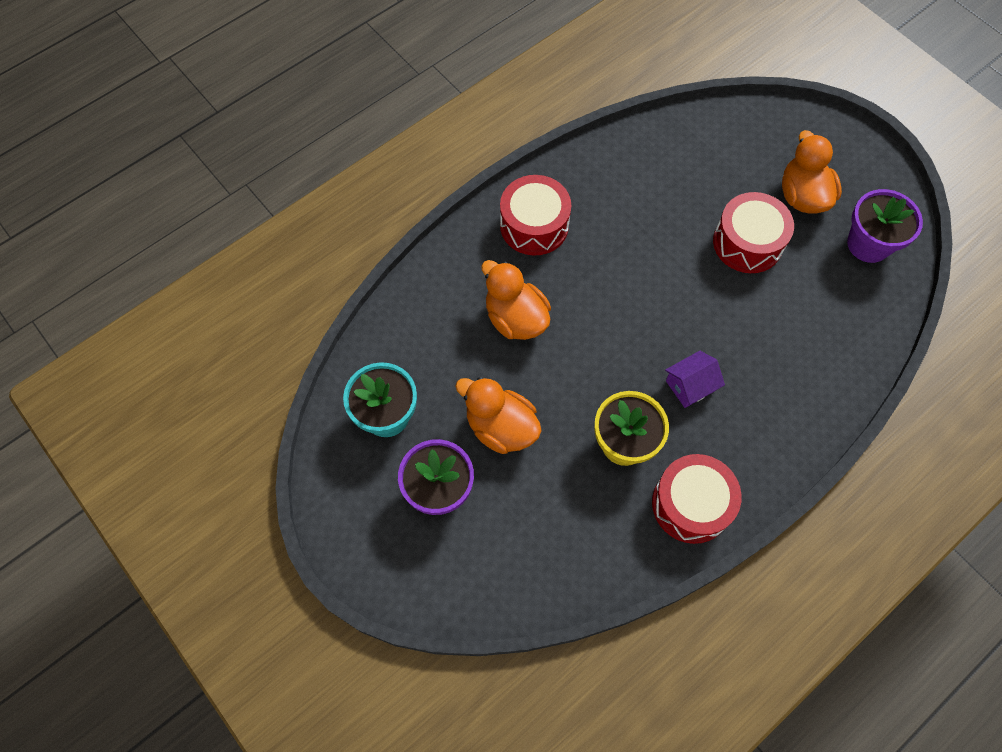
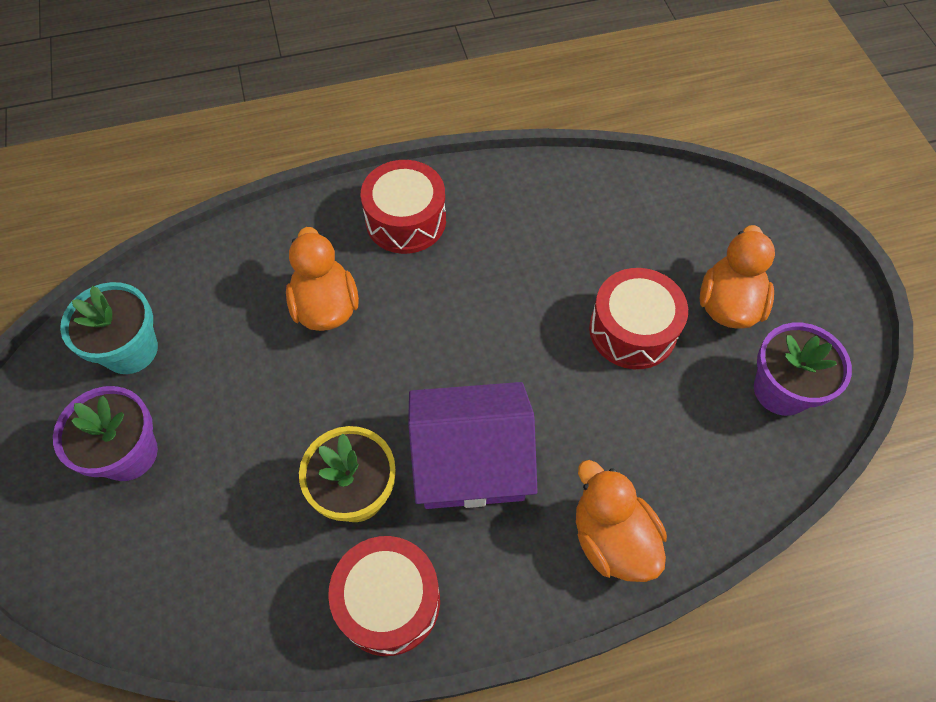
camera: 25 degrees right, 5 degrees down
orange duck [455,377,542,454] -> orange duck moved to [576,460,667,582]
purple house [665,351,725,408] -> purple house [408,382,538,509], size x2.06

